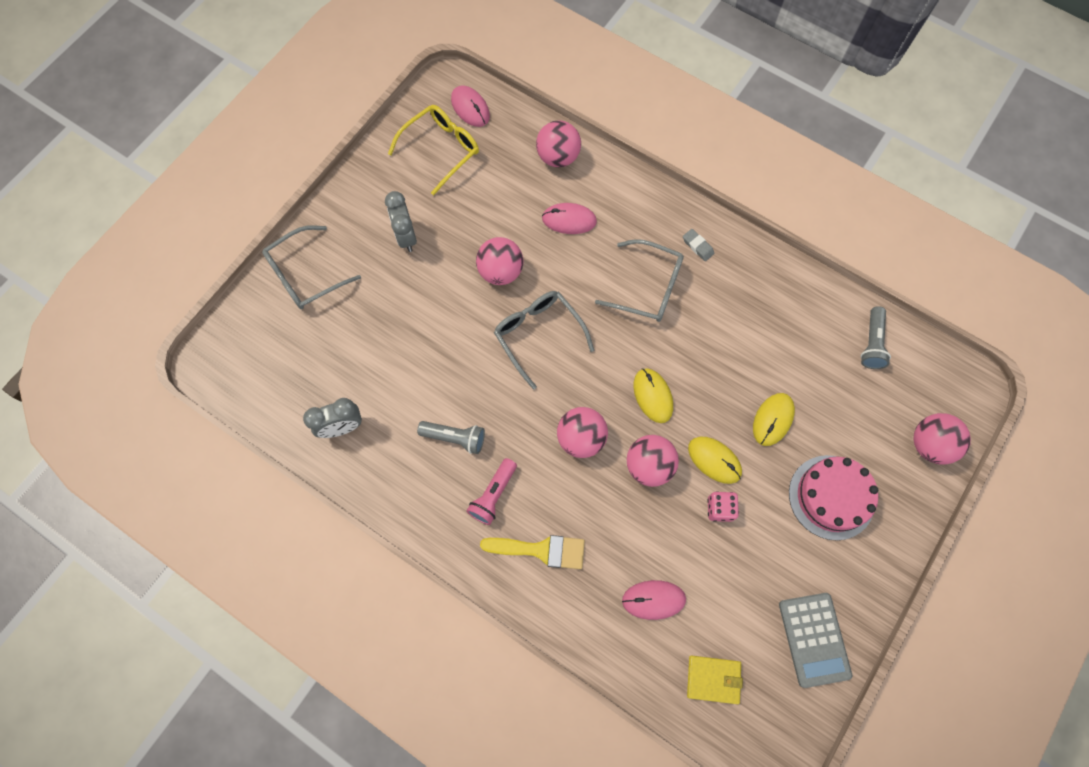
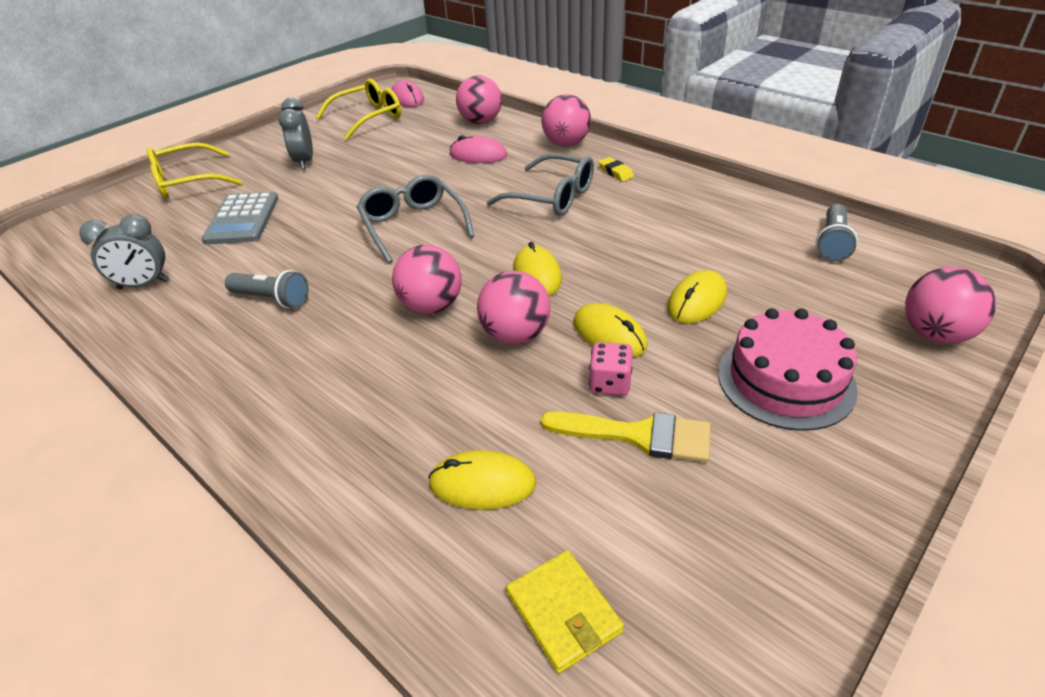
camera: 10 degrees right, 30 degrees down
grey glasses [262,225,361,309] -> yellow glasses [147,143,242,199]
pink flashlight [466,458,517,525] -> none
pink ball [476,237,523,285] -> pink ball moved to [541,94,591,146]
yellow brush [480,535,585,569] -> yellow brush moved to [541,411,710,462]
pink mouse [622,580,686,620] -> yellow mouse [428,450,536,510]
grey eraser [683,229,714,261] -> yellow eraser [598,157,634,182]
yellow wallet [687,656,743,704] -> yellow wallet turned 45 degrees clockwise [506,550,624,674]
grey calculator [779,593,852,688] -> grey calculator moved to [202,192,278,245]

